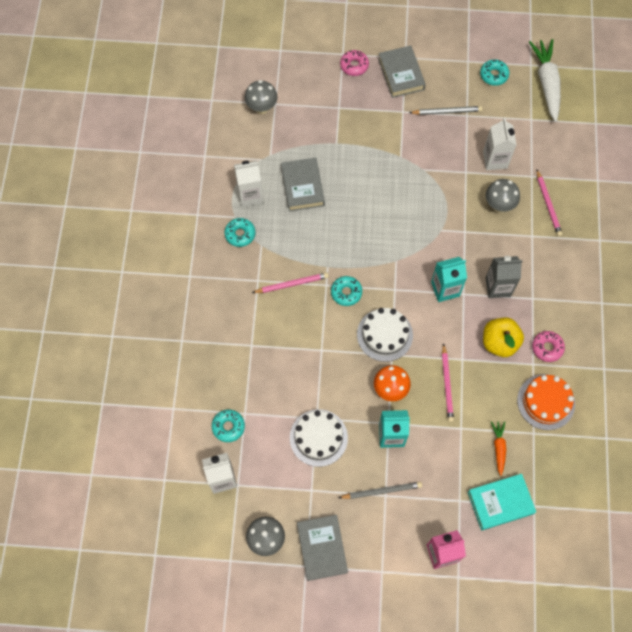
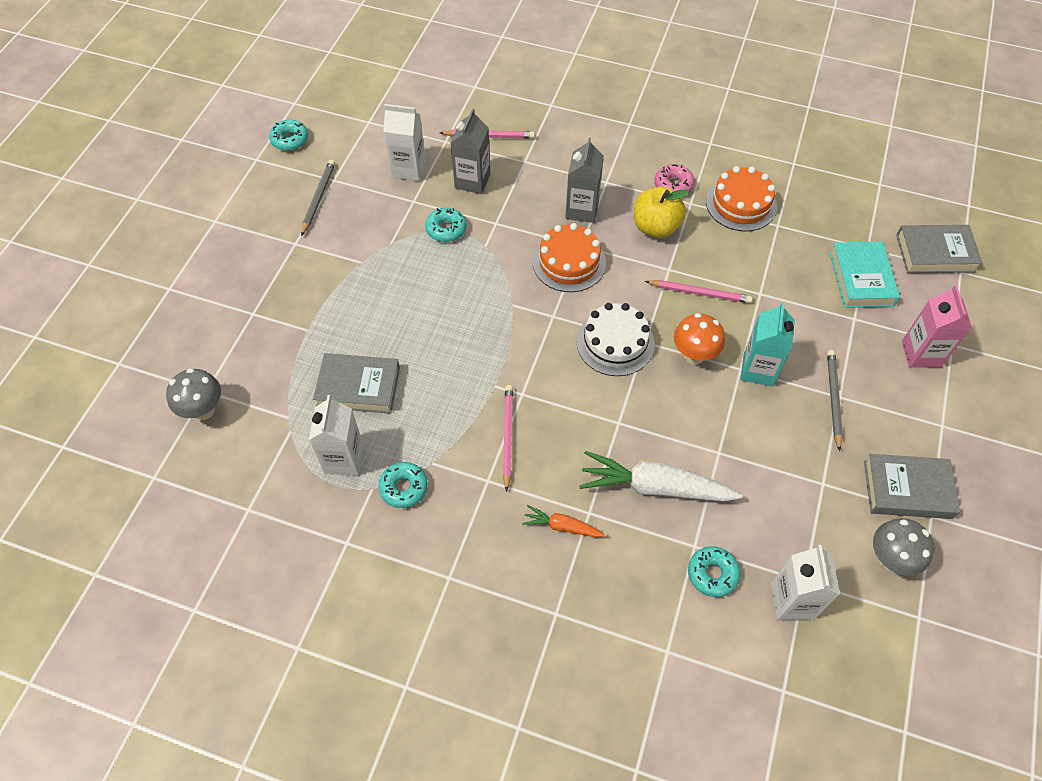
camera: 75 degrees left, 10 degrees down
white cake [290,409,348,467] -> none
turquoise donut [331,276,362,306] -> turquoise donut moved to [425,208,467,242]
pink donut [340,50,369,76] -> none
grey book [378,46,426,98] -> grey book moved to [896,225,983,273]
turquoise carton [431,257,467,302] -> orange cake [533,223,606,292]
grey mushroom [486,179,520,212] -> grey carton [450,108,490,194]
orange carrot [491,421,507,476] -> orange carrot moved to [522,505,605,537]
white carrot [529,39,561,122] -> white carrot moved to [580,451,743,502]

